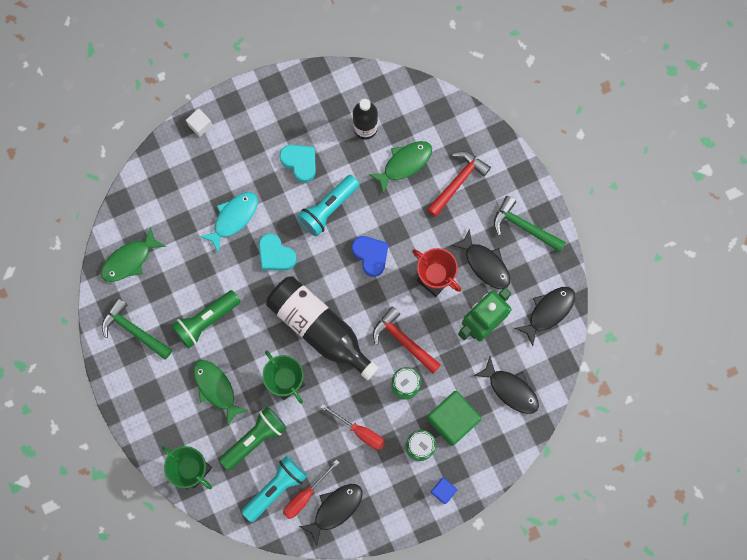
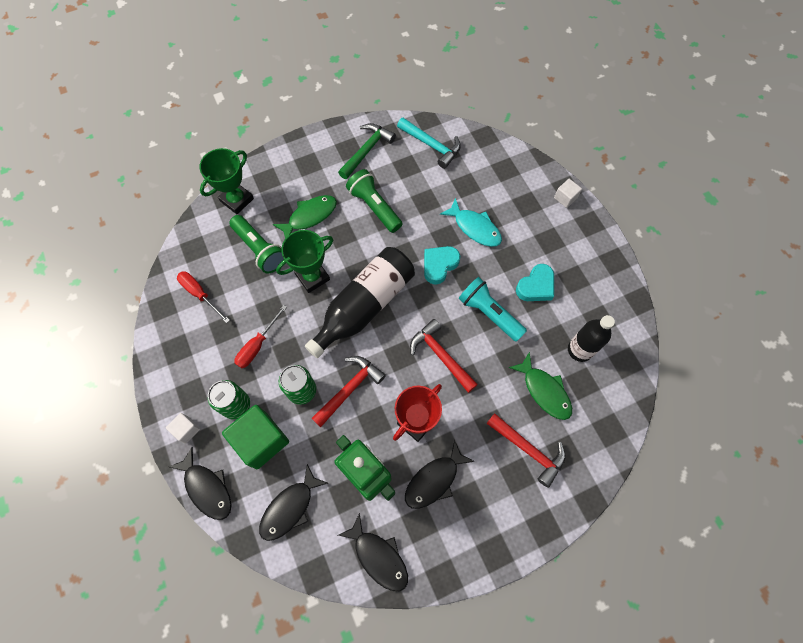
camera: 90 degrees right, 10 degrees down
green fish [101,227,166,282] -> turquoise hammer [397,118,461,169]
turquoise flashlight [241,456,308,522] -> none
black fish [299,484,362,546] -> black fish moved to [169,447,231,520]
blue heart [352,236,389,277] -> red hammer [410,319,478,393]
blue cube [431,478,457,504] -> white cube [166,413,200,444]
green hammer [494,196,566,252] -> none

